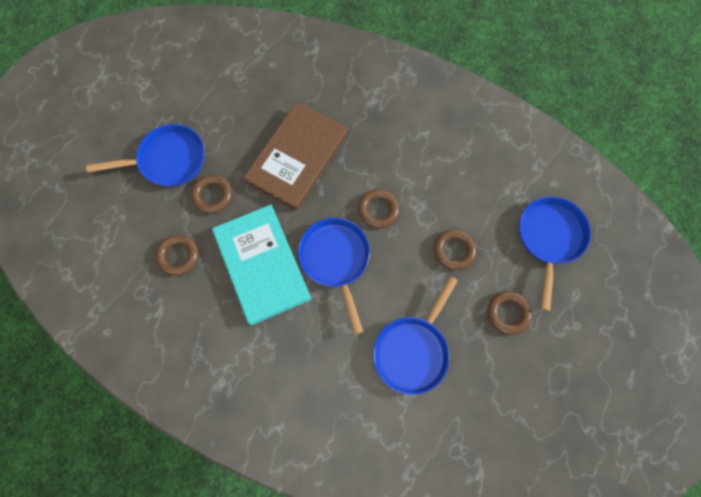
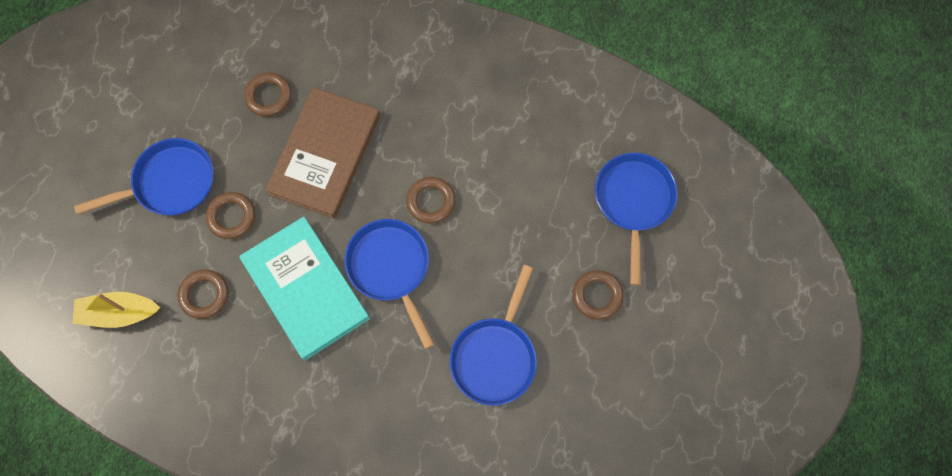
camera: 10 degrees left, 0 degrees up
brown ring [434,229,477,270] -> brown ring moved to [244,72,292,117]
none -> yellow boat [72,292,160,328]

